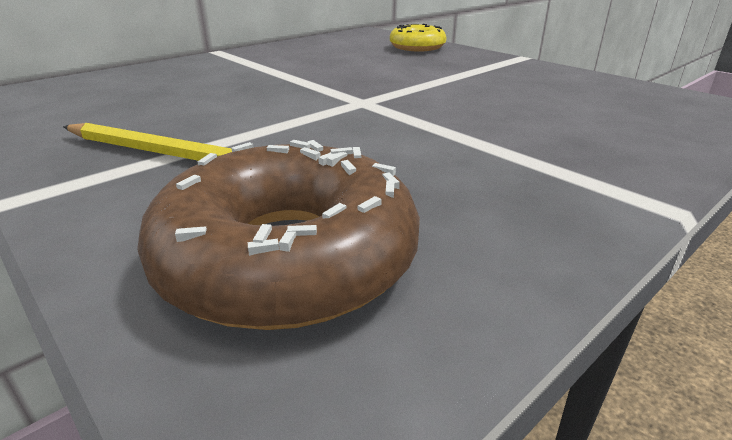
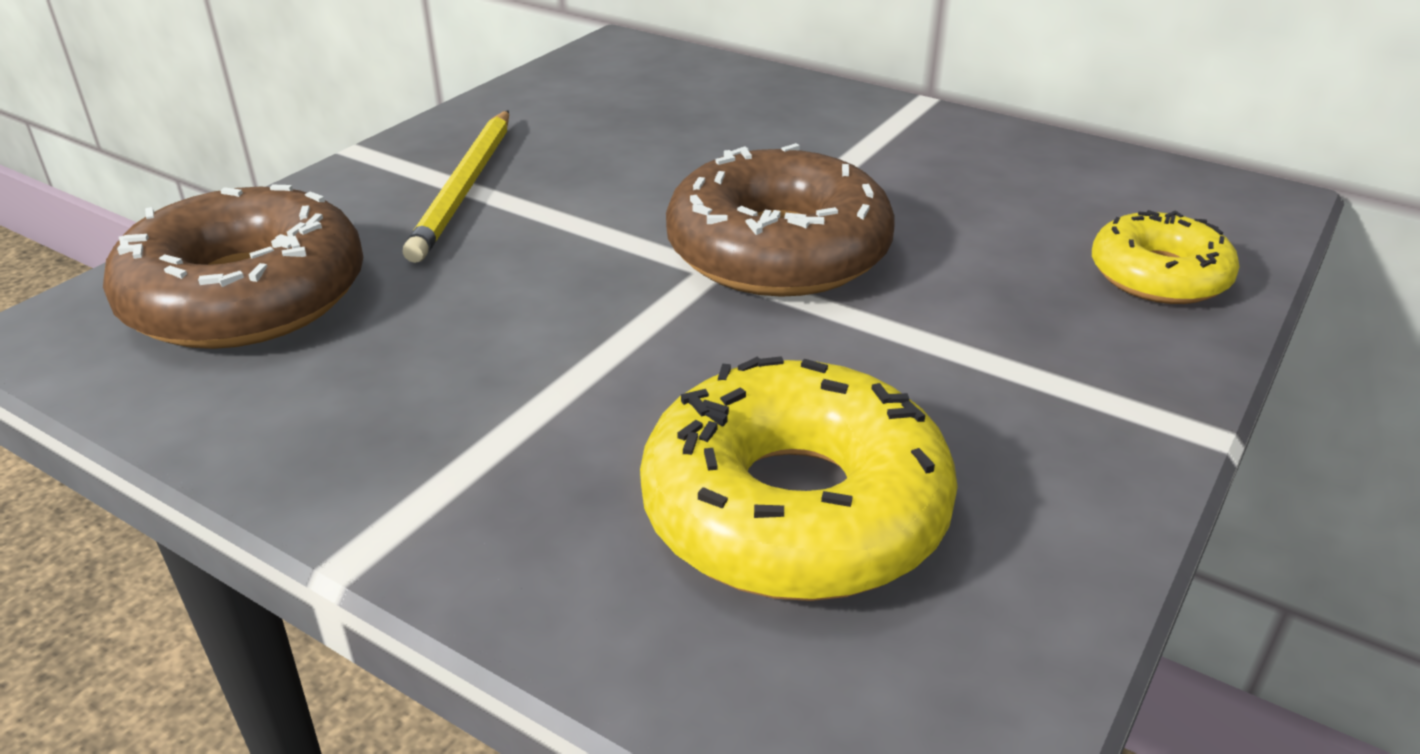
camera: 75 degrees right, 5 degrees up
none -> yellow donut [640,356,958,601]
none -> brown donut [666,143,895,297]

